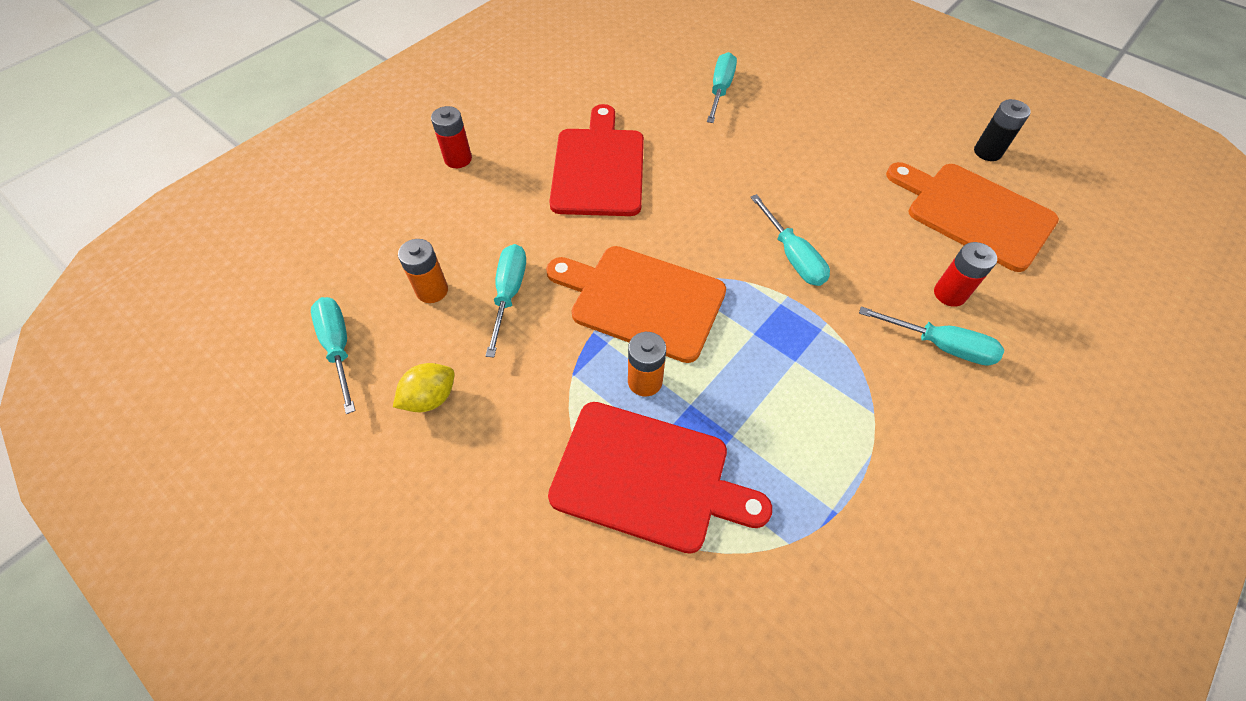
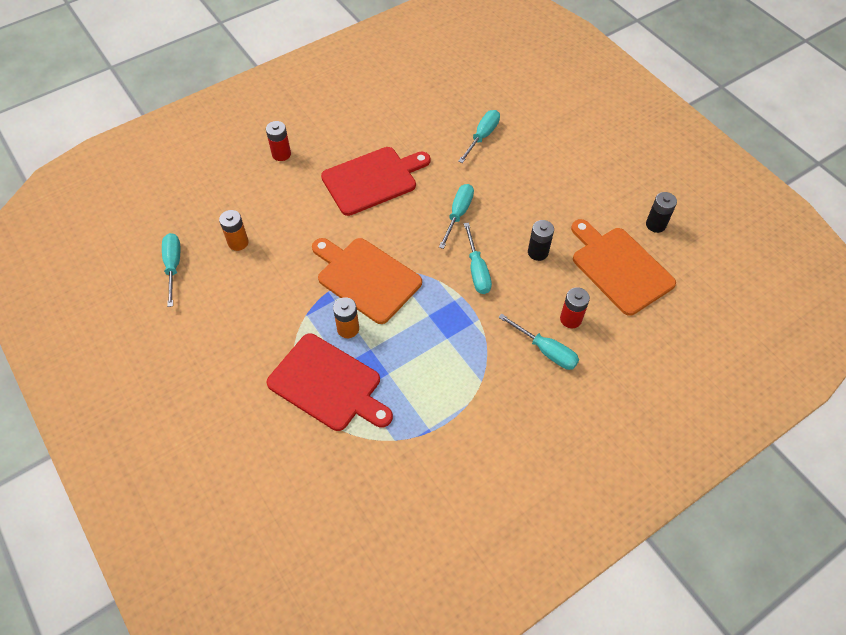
camera: 15 degrees right, 0 degrees up
yellow lemon [393,363,455,412] -> none
turquoise screwdriver [485,244,526,357] -> turquoise screwdriver moved to [439,184,474,249]
red cutting board [549,104,644,216] -> red cutting board turned 45 degrees clockwise [321,147,431,216]
none -> black battery [528,220,554,261]

